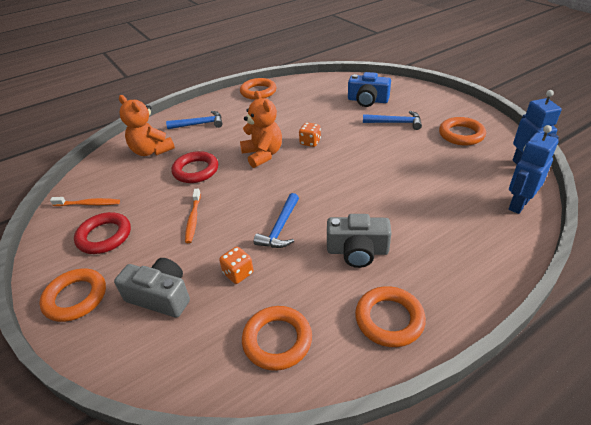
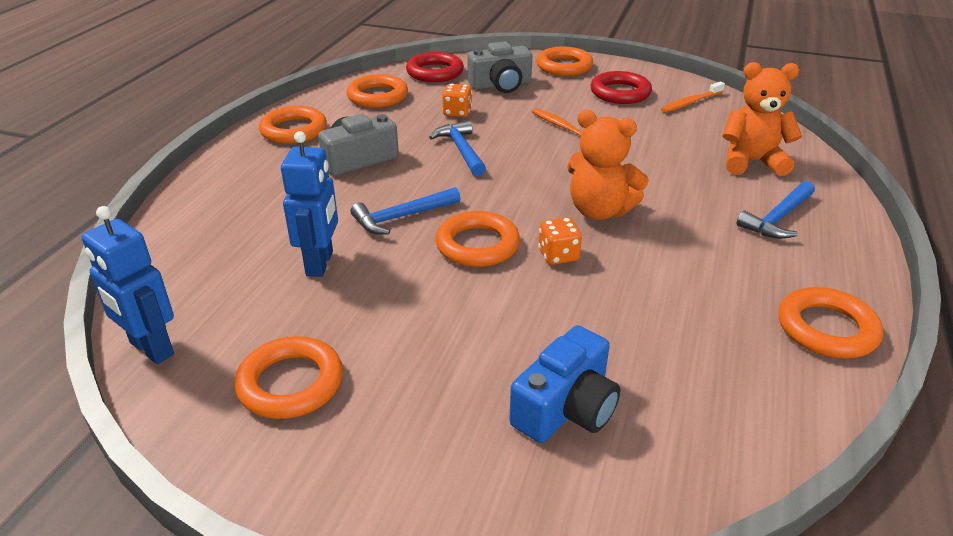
camera: 140 degrees right, 5 degrees down
red ring [171,151,218,183] -> red ring moved to [406,52,464,82]
blue camera [348,72,391,107] -> blue camera turned 150 degrees clockwise [509,325,621,443]
blue hammer [363,111,422,130] -> blue hammer moved to [350,187,461,235]
blue robot [509,125,559,214] -> blue robot moved to [281,131,338,277]
none -> orange ring [435,211,520,267]

